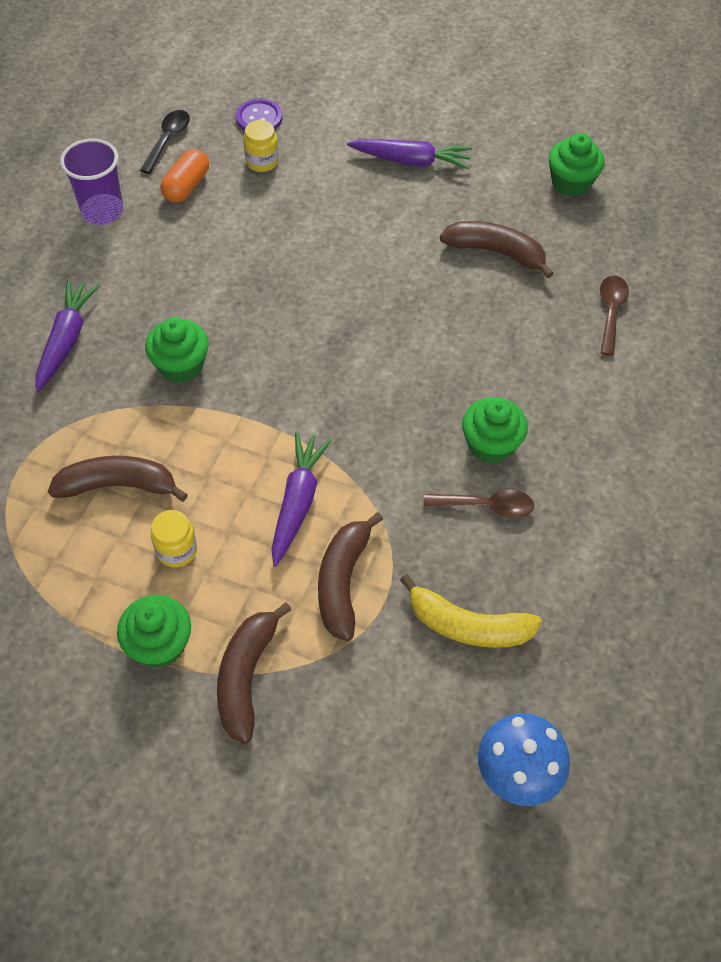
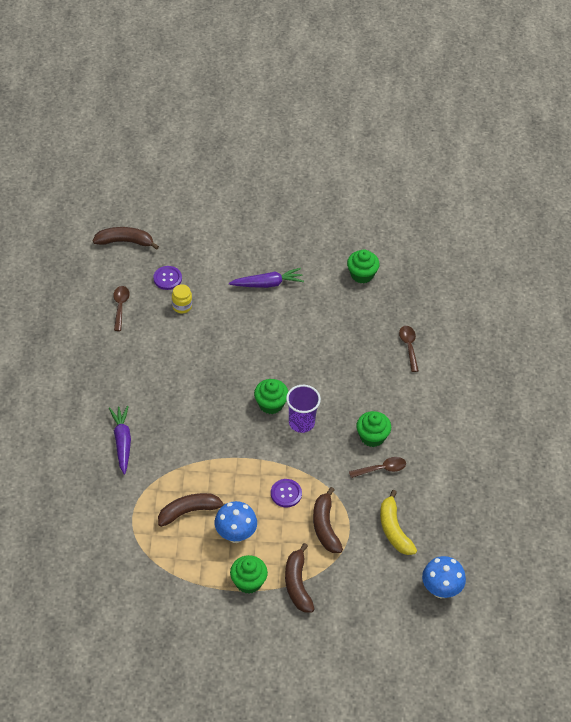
camera: 20 degrees left, 5 degrees down
purple cup [60,138,124,225] -> purple cup moved to [286,385,321,433]
black spoon [140,110,190,174] -> brown spoon [113,286,130,331]
green cupcake [145,318,209,383] -> green cupcake moved to [254,379,288,414]
yellow jar [151,510,197,568] -> blue mushroom [214,501,257,543]
orange capsule [161,149,209,203] -> none
purple carrot [271,432,332,567] -> purple button [271,479,302,507]
yellow banana [400,574,542,648] -> yellow banana turned 75 degrees clockwise [380,490,417,555]
brown banana [440,221,554,278] -> brown banana moved to [93,227,159,250]

